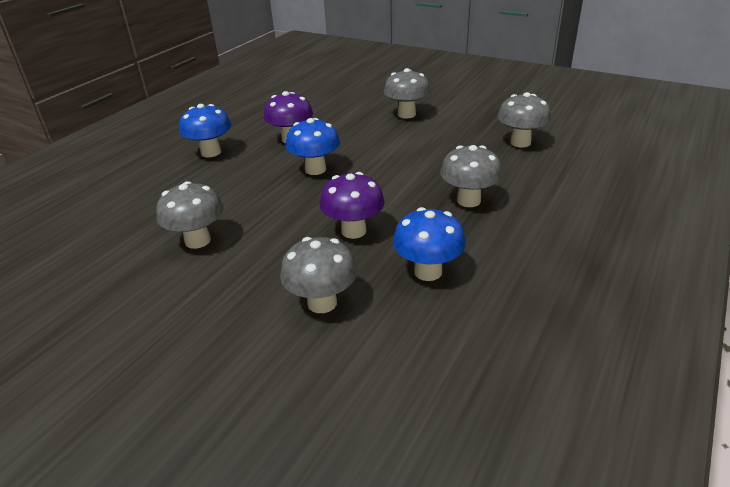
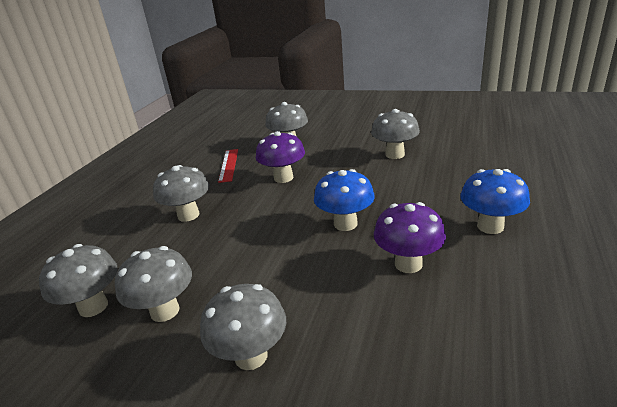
camera: 170 degrees right, 5 degrees down
blue mushroom [393,207,466,281] -> red ruler [218,149,238,183]
none -> grey mushroom [115,246,192,322]

